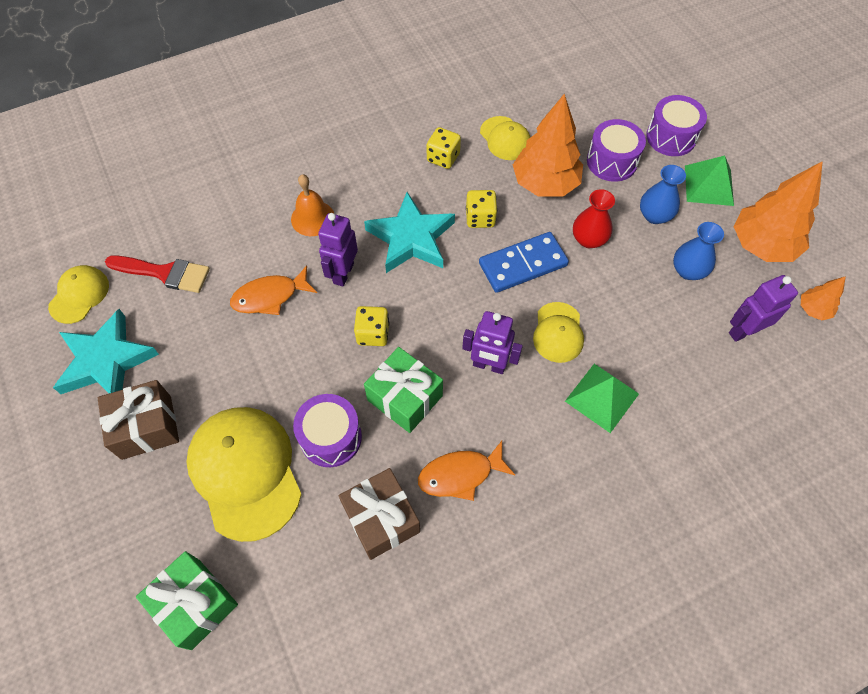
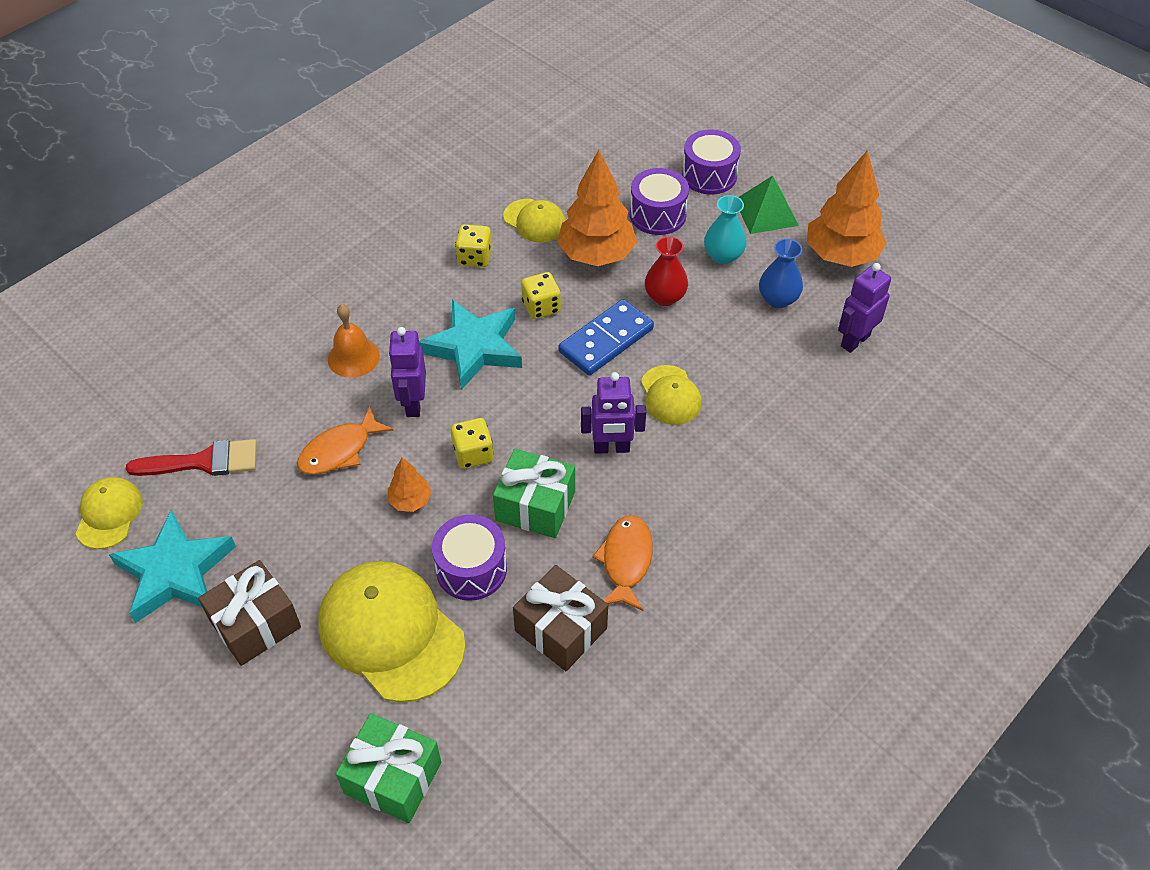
camera: 20 degrees left, 10 degrees down
orange fish [418,441,515,501] -> orange fish turned 135 degrees clockwise [592,515,653,611]
green pyramid [565,364,639,433] -> none
blue vase [640,165,686,224] -> turquoise vase [704,195,747,264]
orange tree [801,276,846,321] -> orange tree moved to [388,457,432,512]

